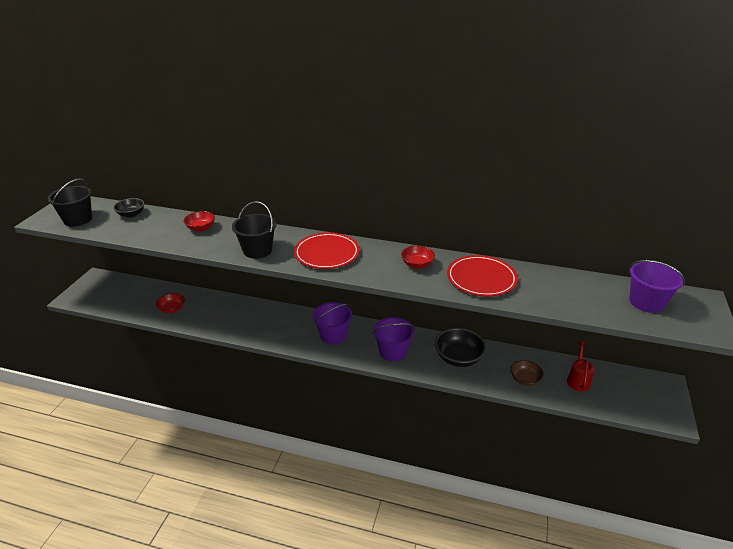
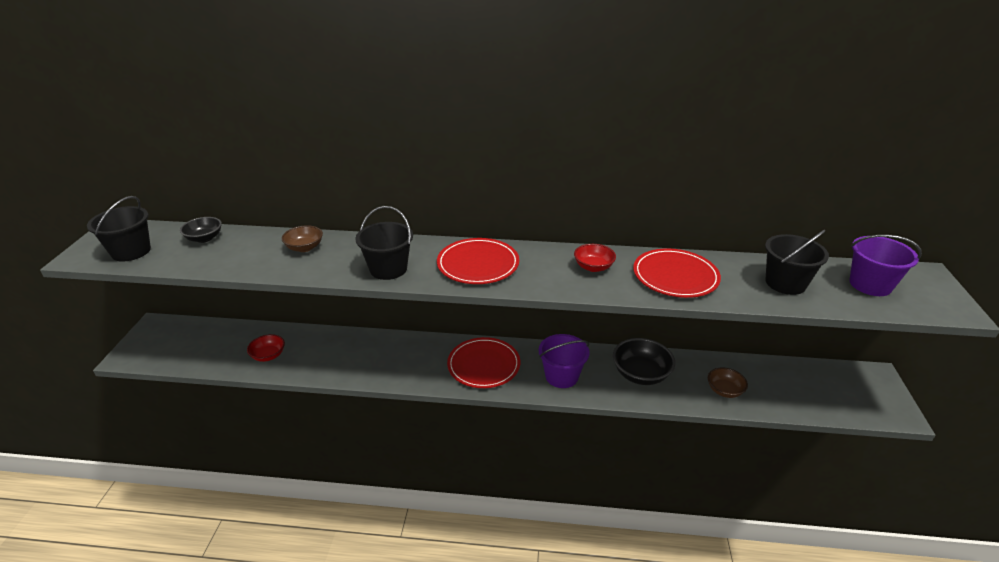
camera: 10 degrees left, 0 degrees up
red bowl [183,211,215,232] -> brown bowl [282,225,323,252]
purple bucket [313,302,353,345] -> red plate [447,337,520,388]
red watering can [567,341,595,392] -> none
none -> black bucket [765,230,829,295]

